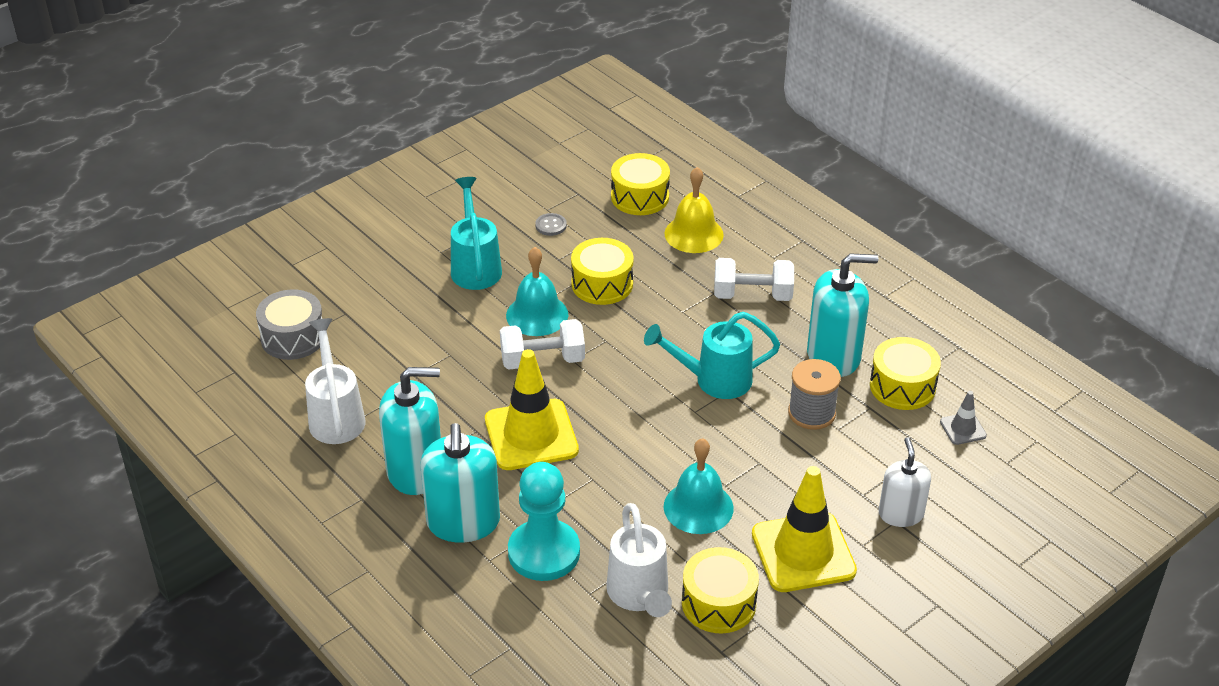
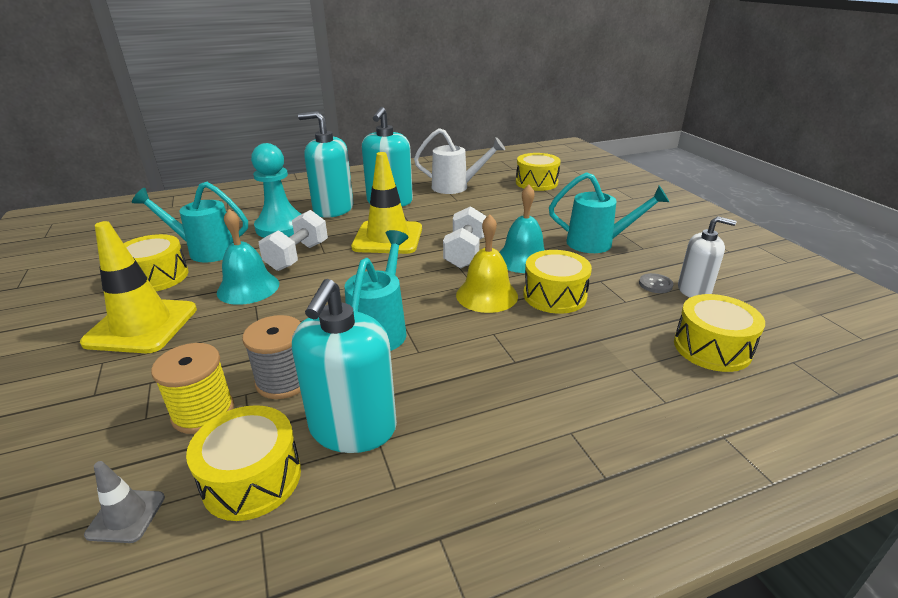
camera: 110 degrees right, 10 degrees down
grey drum [256,289,322,360] -> yellow drum [516,153,561,191]
white watering can [606,503,672,617] -> turquoise watering can [132,182,248,262]
yellow bell [665,167,724,253] -> yellow bell moved to [456,214,518,313]
white dumbbell [714,258,794,301] -> white dumbbell moved to [259,210,328,271]
white soap dispenser [879,437,931,527] -> white soap dispenser moved to [678,216,736,297]
none -> yellow spool [151,343,234,434]

